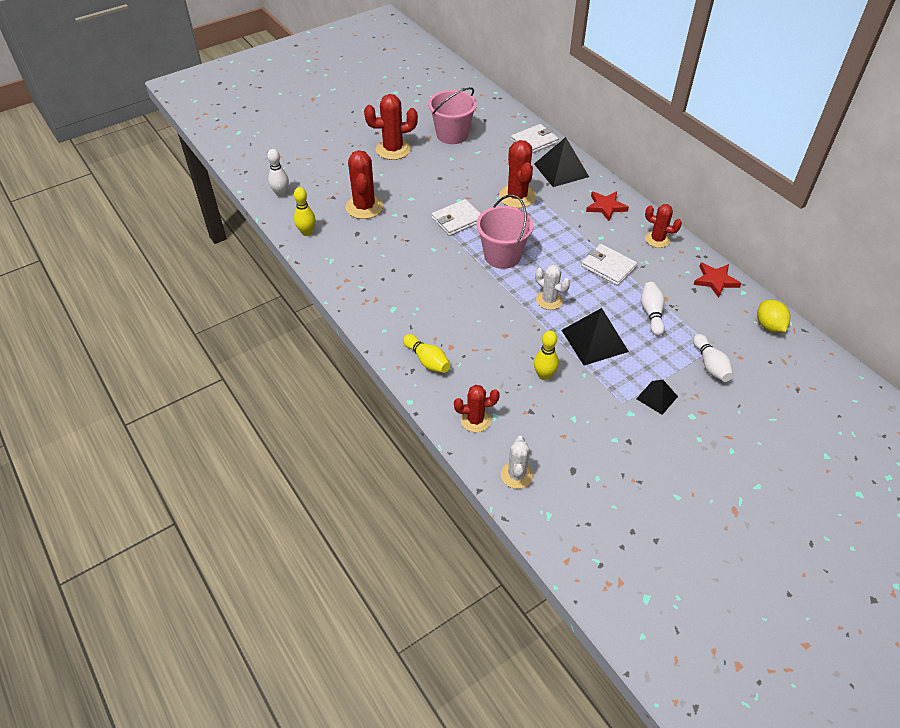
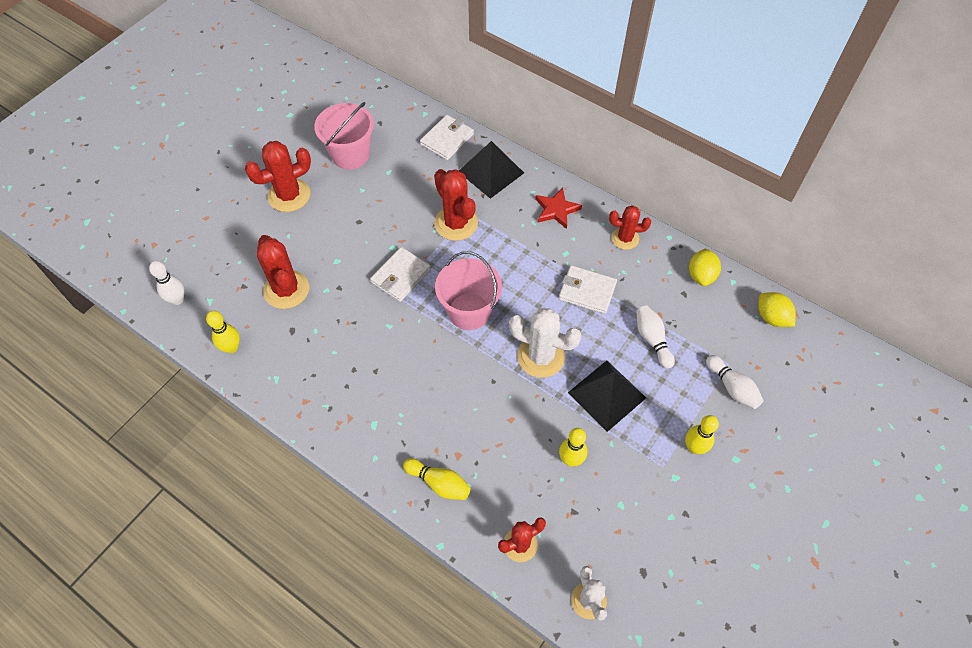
camera: 20 degrees left, 10 degrees up
white cactus [535,264,570,310] -> white cactus [509,308,582,378], size x1.57
black pyramid [636,380,678,415] -> yellow bowling pin [685,415,719,454]
red star [693,262,742,298] -> yellow lemon [689,249,721,286]

